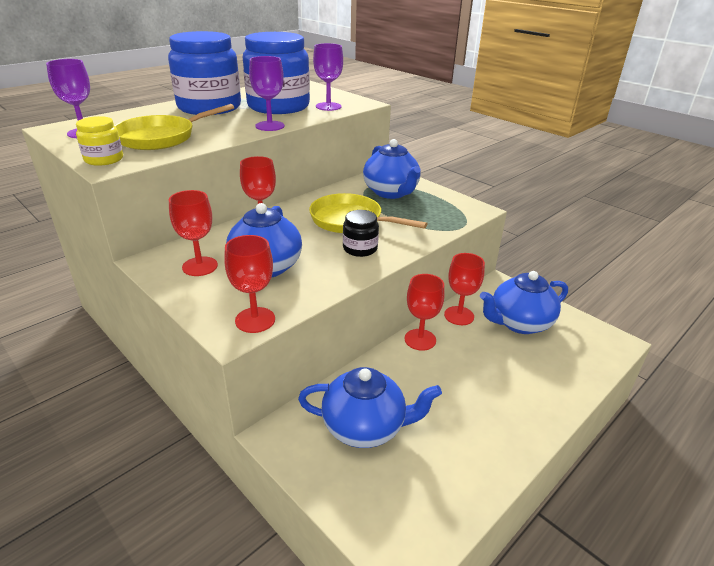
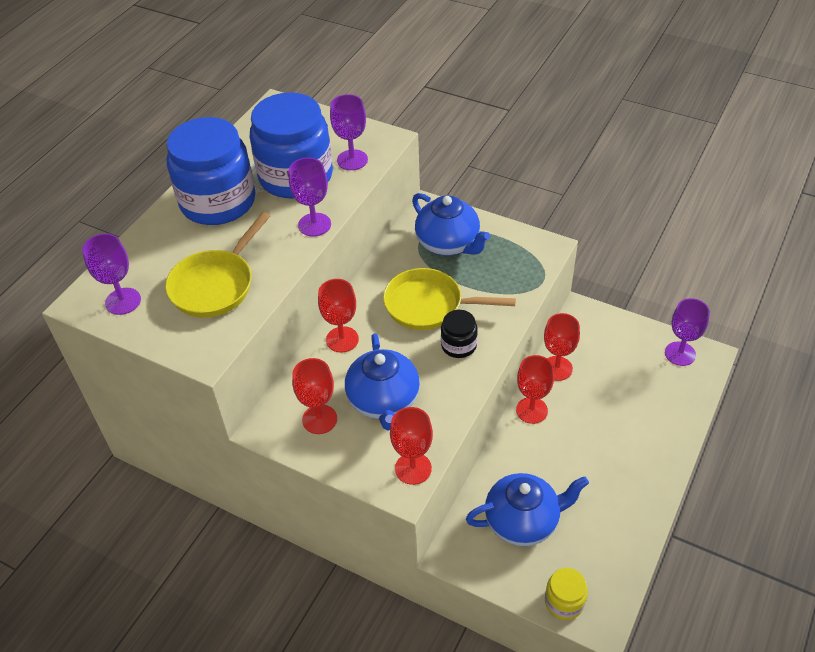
camera: 15 degrees left, 15 degrees up
yellow jar [76,116,123,166] -> yellow jar moved to [545,568,588,620]
blue teapot [480,271,568,334] -> none
none -> purple goblet [665,298,710,366]

